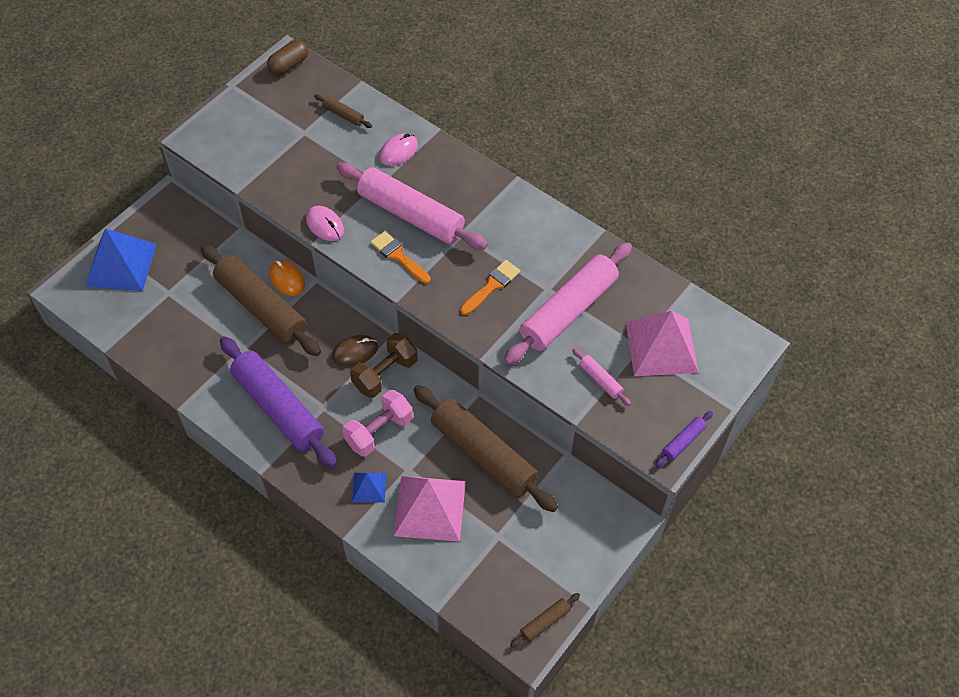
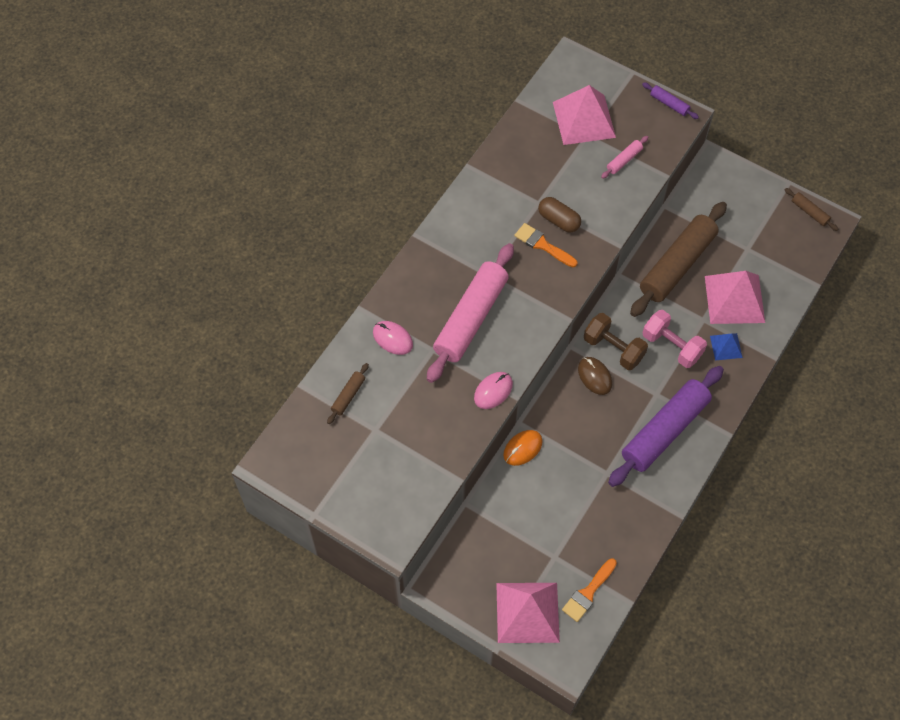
camera: 95 degrees left, 5 degrees up
blue pyramid [85,229,157,291] -> pink pyramid [496,583,560,643]
brown rolling pin [201,244,321,356] -> none
brown capsule [267,40,308,75] -> brown capsule moved to [538,197,581,233]
orange brush [371,231,431,284] -> orange brush moved to [562,558,617,622]
pink rolling pin [504,243,632,365] -> none

